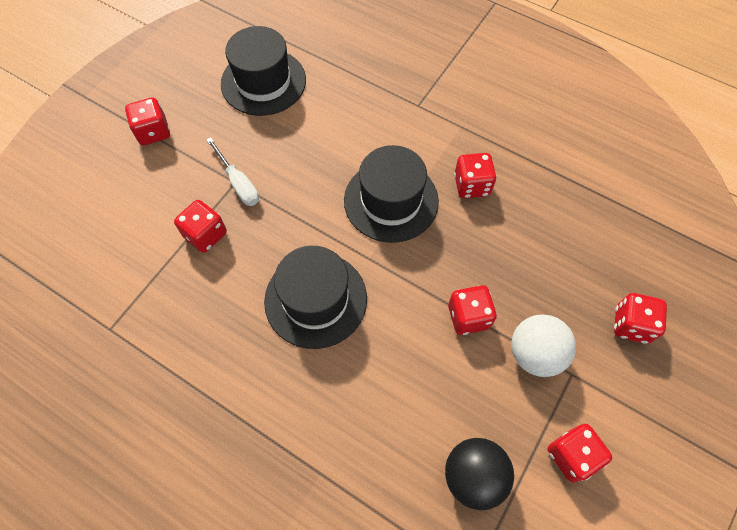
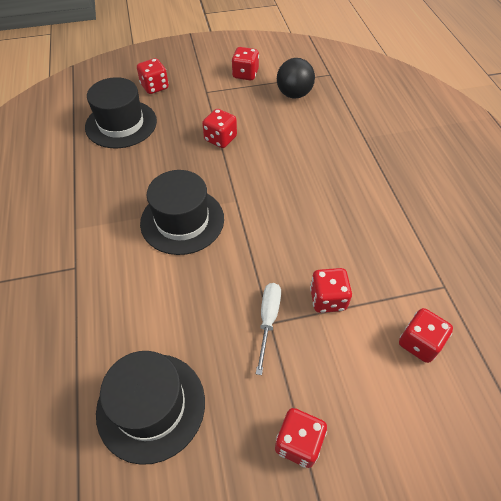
camera: 135 degrees left, 10 degrees down
black hat [264,246,367,349] -> black hat moved to [85,77,157,148]
red dice [454,153,497,198] -> red dice moved to [399,308,453,363]
white ball [511,315,576,377] -> none

